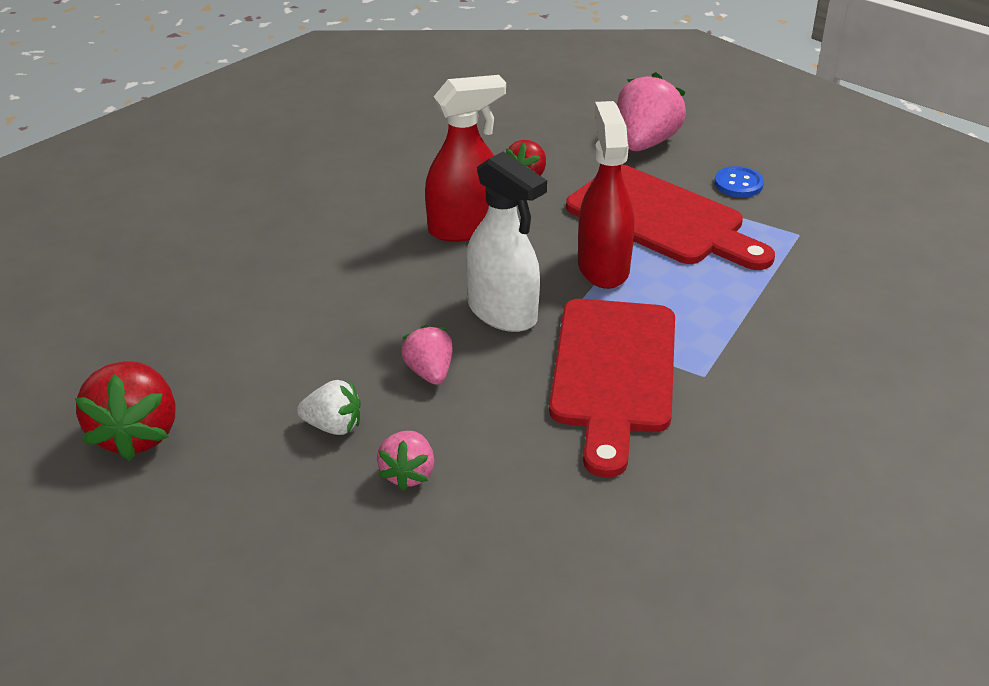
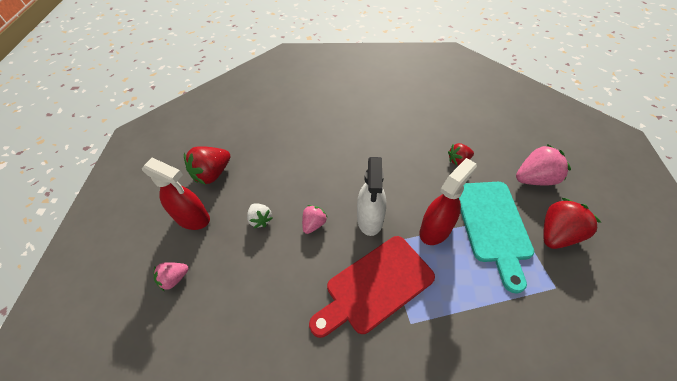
camera: 50 degrees right, 15 degrees up
pink strawberry [377,431,434,491] -> pink strawberry moved to [154,262,189,291]
red spray bottle [425,75,506,242] -> red spray bottle moved to [142,158,210,230]
red cutting board [566,165,775,270] -> turquoise cutting board [459,182,534,294]
blue button [714,166,764,197] -> red strawberry [543,198,601,249]

